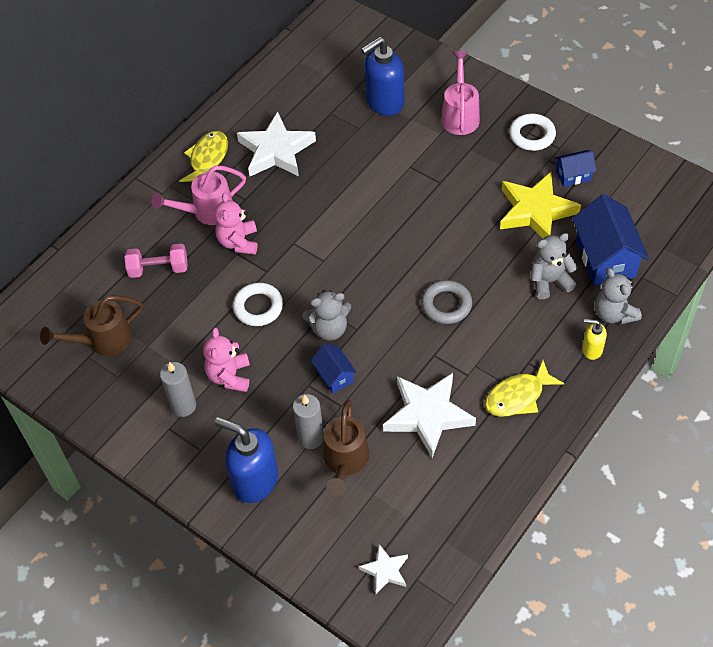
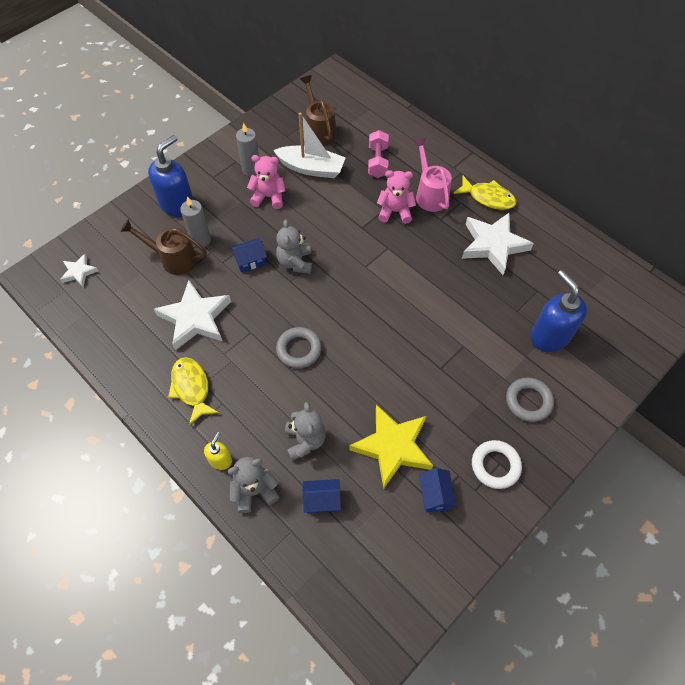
camera: 95 degrees right, 5 degrees up
white ring [233,283,283,326] -> none
pink watering can [441,51,480,135] -> grey ring [506,377,554,422]
blue house [572,194,649,286] -> blue house [303,479,341,513], size x0.53
none -> white boat [273,113,346,178]

